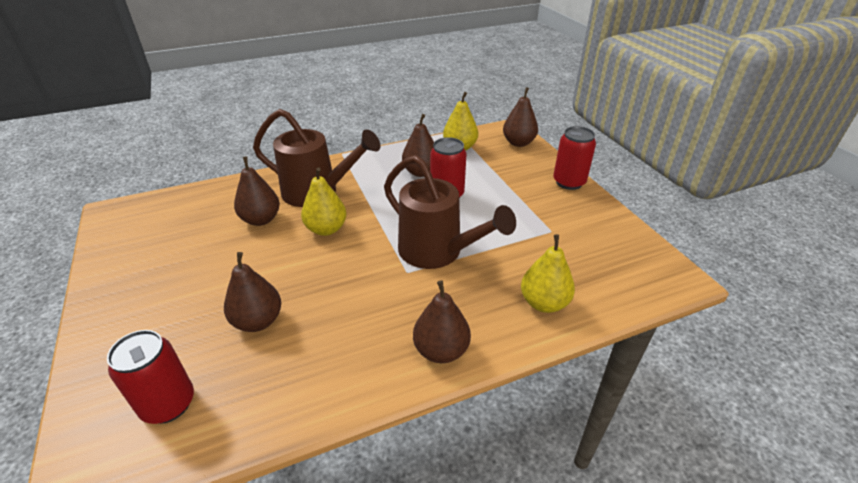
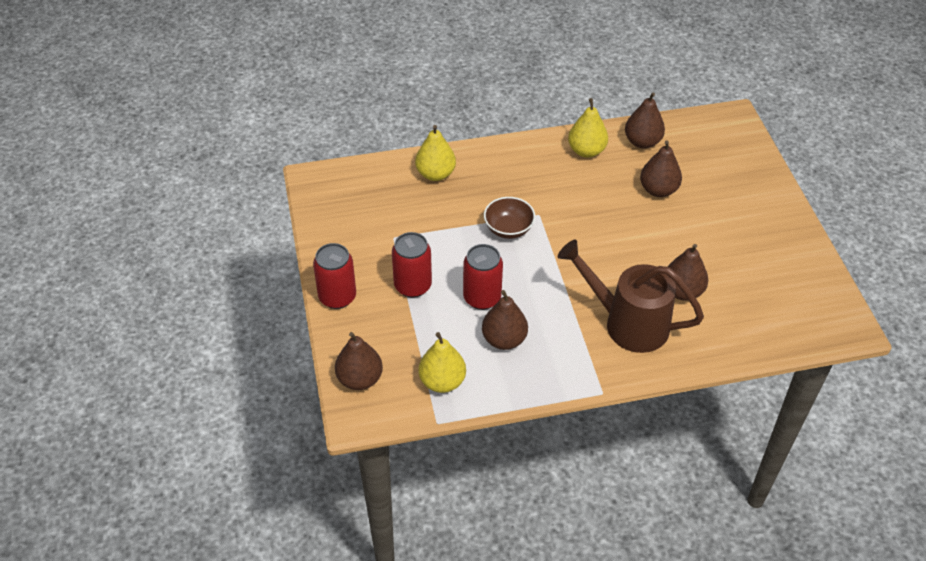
camera: 170 degrees left, 10 degrees up
red can [107,330,194,424] -> red can moved to [392,232,432,298]
yellow pear [301,167,347,236] -> yellow pear moved to [568,98,608,158]
brown watering can [384,155,516,269] -> brown bowl [484,197,535,239]
brown pear [413,280,471,363] -> brown pear moved to [625,92,665,149]

